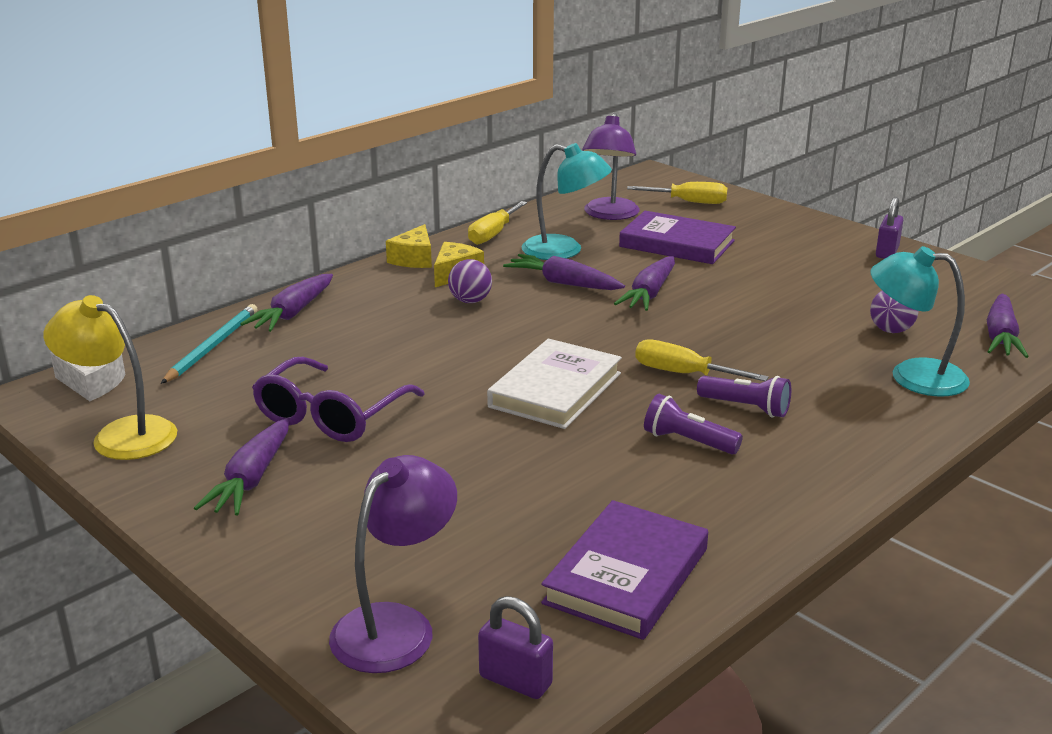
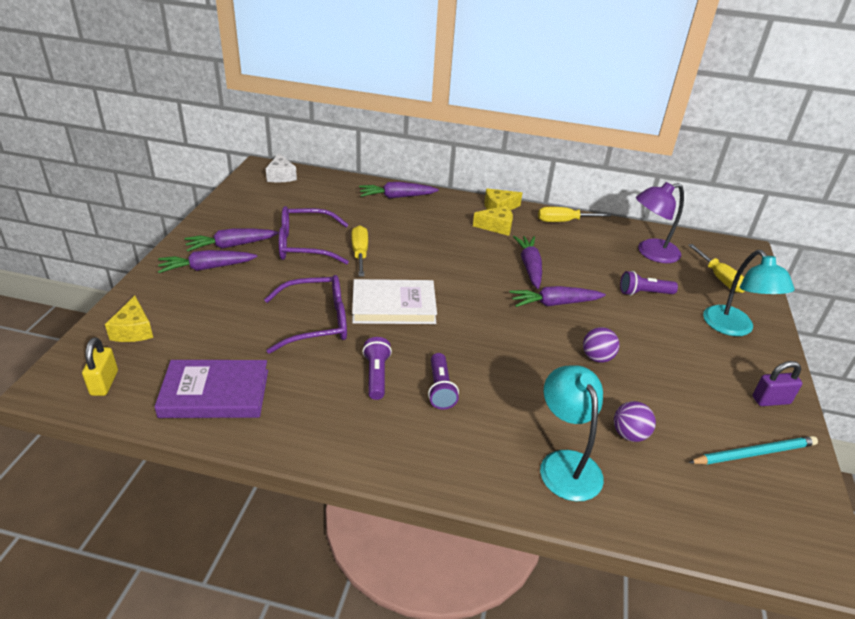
camera: 55 degrees right, 10 degrees up
yellow lamp [44,295,177,460] -> none
turquoise pencil [161,304,257,384] -> turquoise pencil moved to [688,436,818,465]
purple lamp [329,455,457,673] -> yellow cheese [105,296,153,342]
purple ball [448,259,492,303] -> purple ball moved to [583,327,619,363]
purple padlock [478,596,553,699] -> yellow padlock [82,337,118,396]
turquoise lamp [522,143,612,260] -> turquoise lamp moved to [703,250,795,336]
purple book [619,211,736,264] -> purple flashlight [620,271,678,296]
yellow screwdriver [635,339,769,381] -> yellow screwdriver moved to [351,225,368,276]
purple carrot [987,293,1029,358] -> purple carrot moved to [158,250,258,273]
none -> purple glasses [264,275,347,354]

